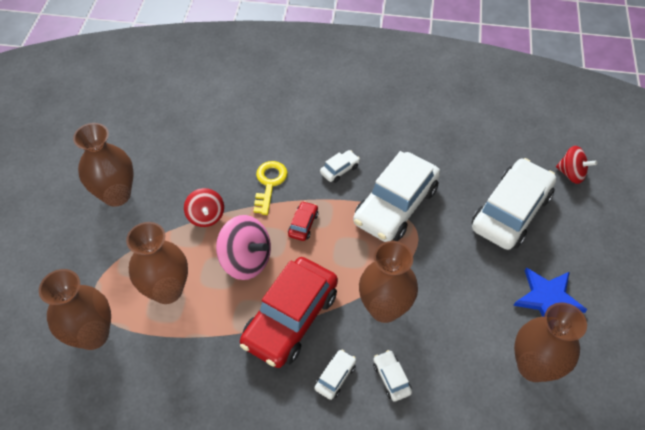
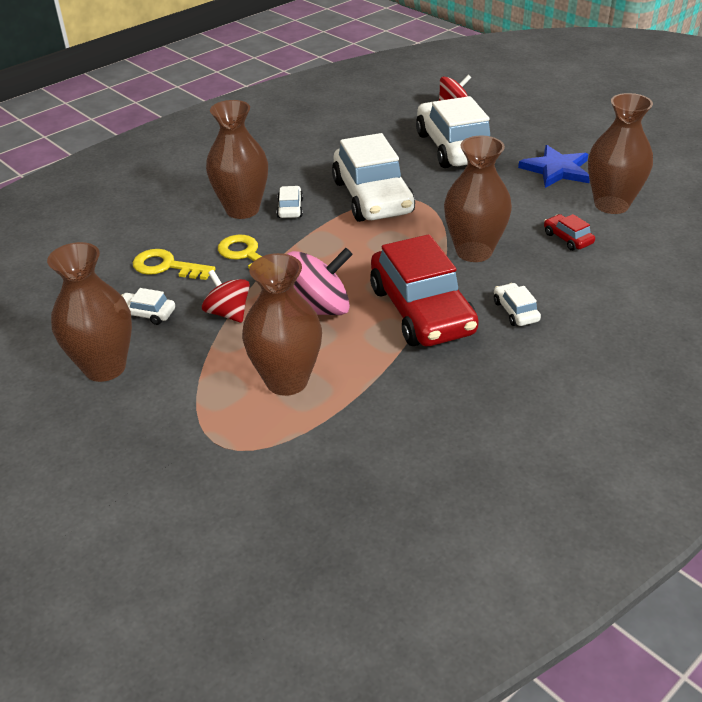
camera: 50 degrees left, 15 degrees down
brown vase [39,269,111,350] -> brown vase moved to [206,100,268,219]
red spinning top [184,188,224,227] -> red spinning top turned 150 degrees counterclockwise [202,270,250,323]
red car [288,201,318,241] -> red car moved to [544,214,595,251]
white car [373,350,412,402] -> white car moved to [121,288,175,325]
none -> yellow key [133,249,215,280]

